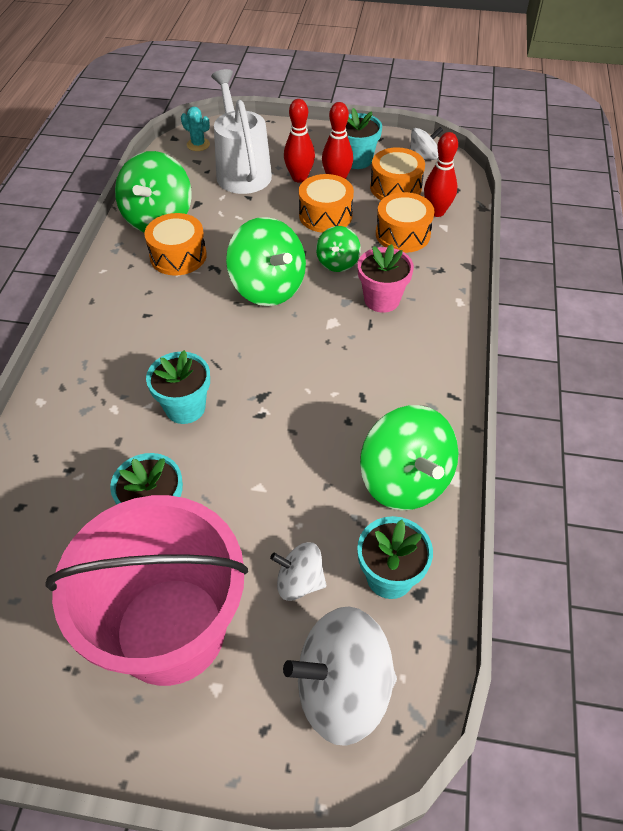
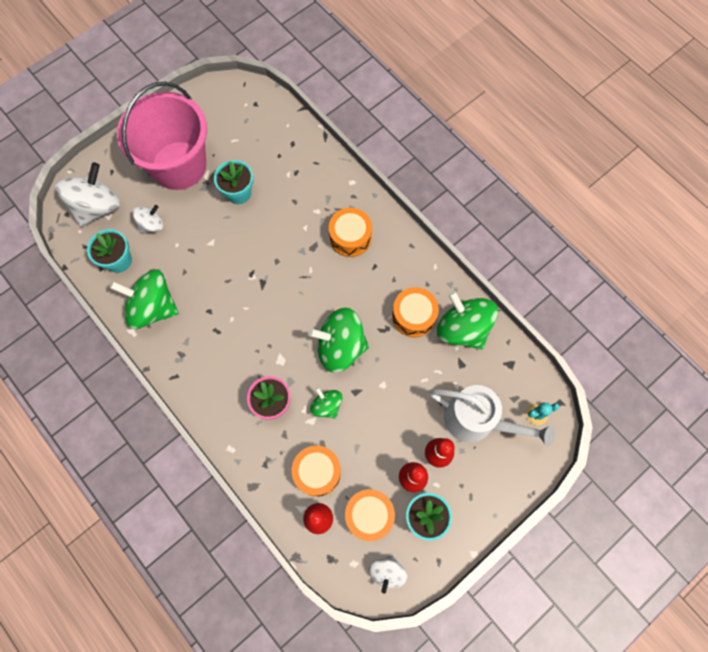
camera: 130 degrees right, 20 degrees up
turquoise flower pot [146,350,210,424] -> none
orange drum [299,174,354,233] -> orange drum moved to [329,208,372,257]

